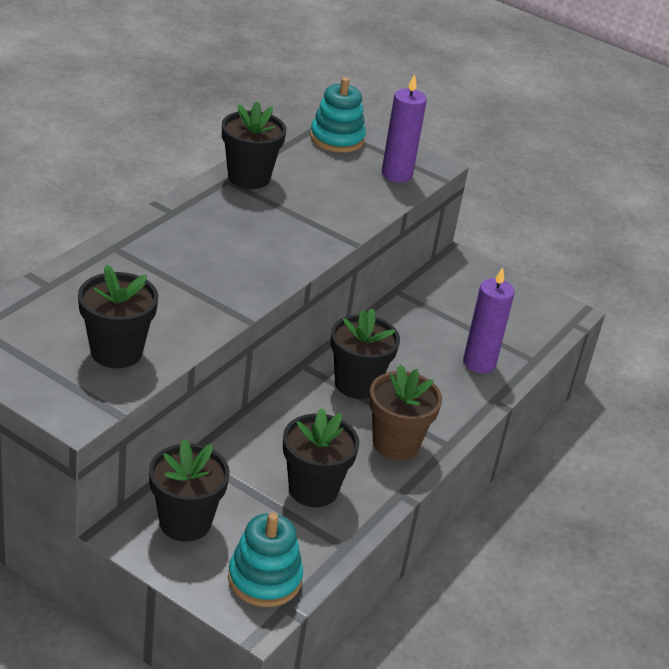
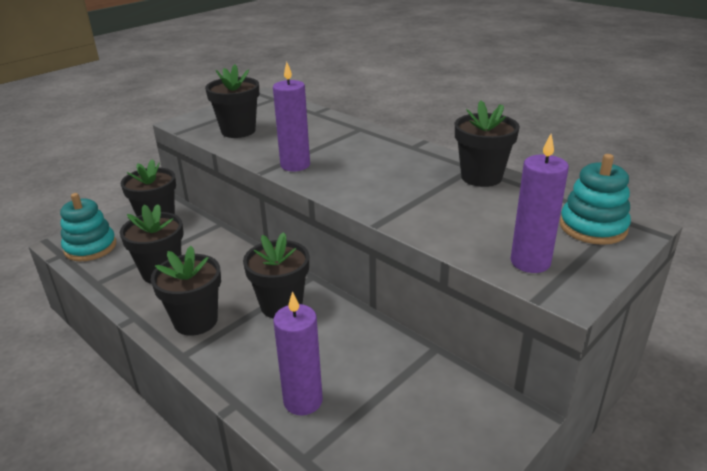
camera: 105 degrees right, 5 degrees down
brown flower pot [369,364,442,460] -> black flower pot [151,246,221,336]
none -> purple candle [273,62,310,172]

